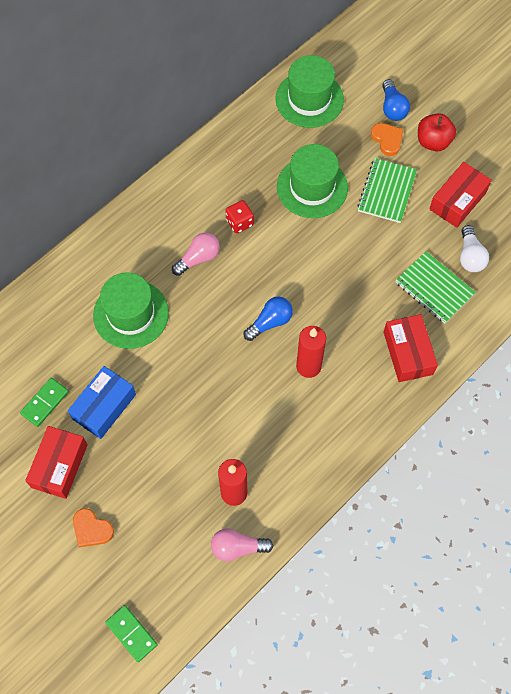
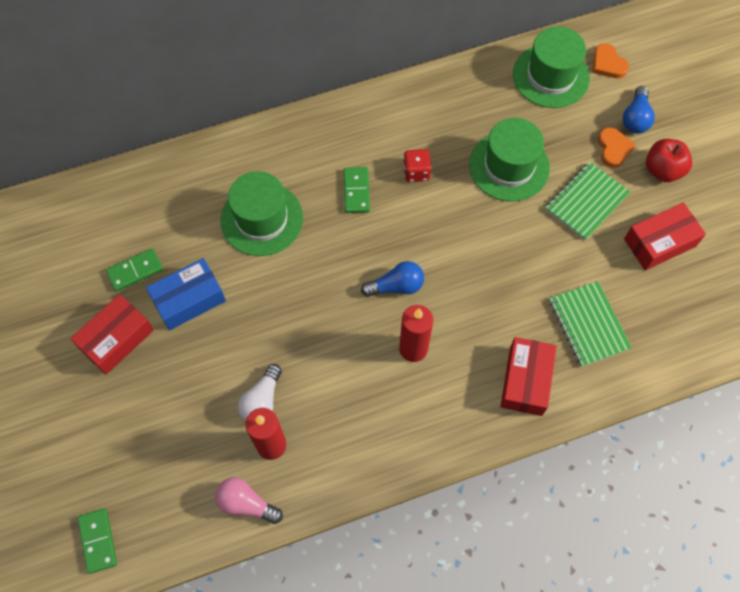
camera: 25 degrees right, 0 degrees up
orange heart [73,508,114,547] -> orange heart moved to [593,43,629,78]
pink light bulb [172,233,220,276] -> green domino [344,167,370,213]
white light bulb [460,225,489,272] -> white light bulb moved to [238,364,282,421]

